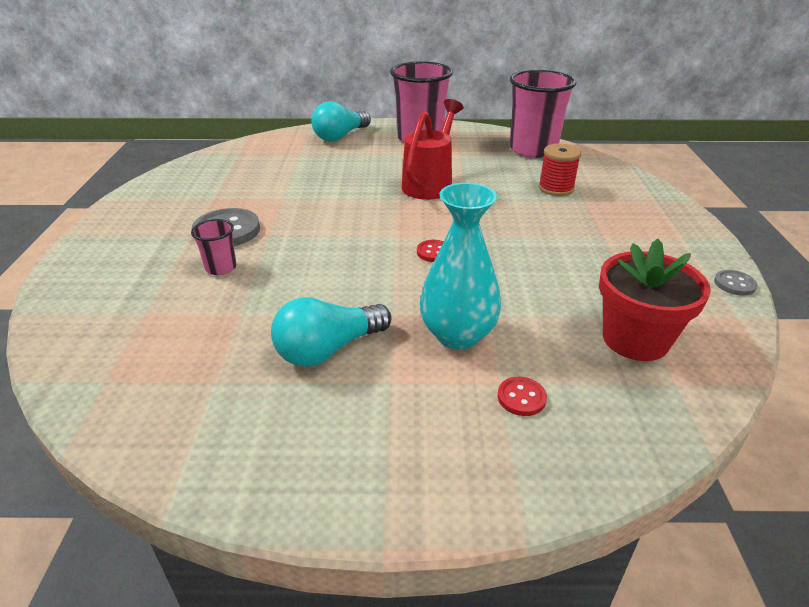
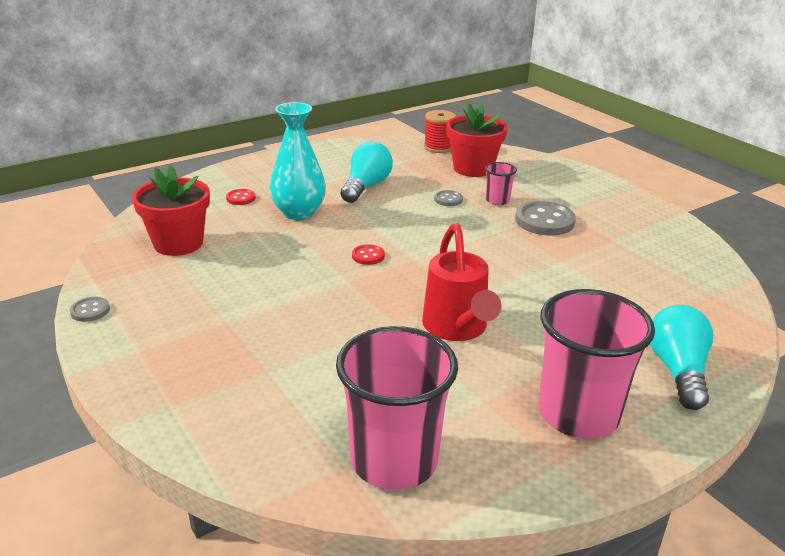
camera: 145 degrees right, 5 degrees down
red spool [538,144,581,196] -> red spool moved to [424,110,456,153]
none -> grey button [434,190,463,206]
none -> red flower pot [446,103,508,177]

